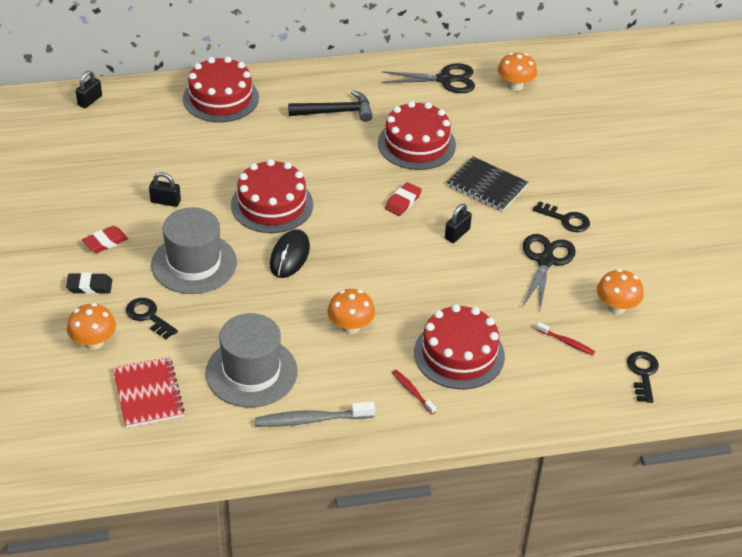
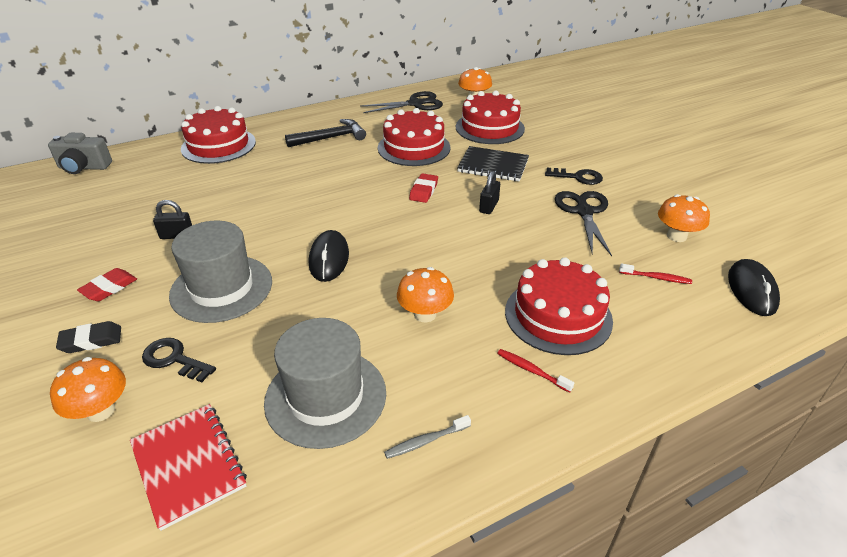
camera: 15 degrees left, 5 degrees down
black padlock [76,71,102,108] -> grey camera [48,133,112,174]
red cake [231,159,313,233] -> red cake moved to [456,91,525,144]
grey toothbrush [255,401,375,427] -> grey toothbrush [384,415,471,459], size x0.56
black key [627,351,659,403] -> black mouse [728,259,780,316]

